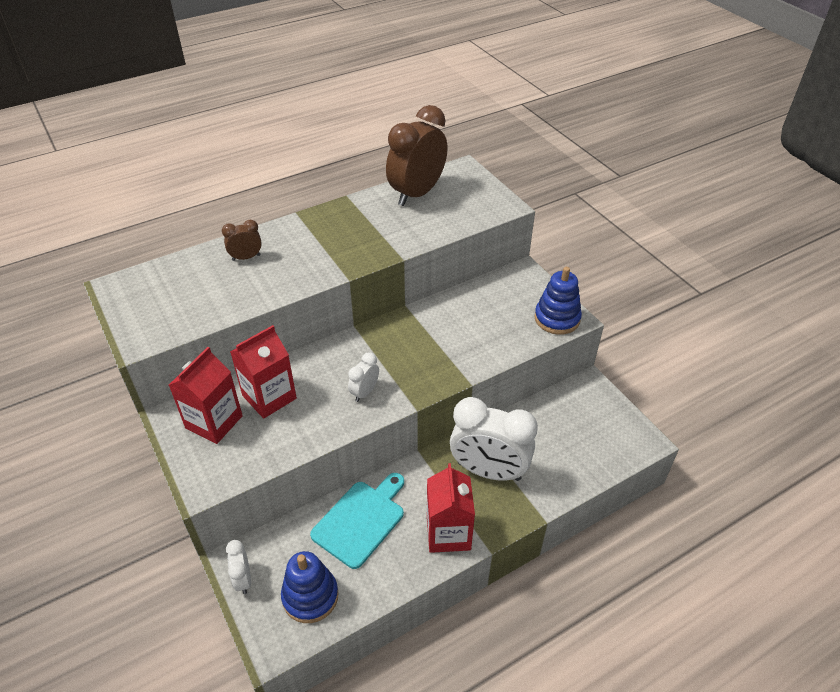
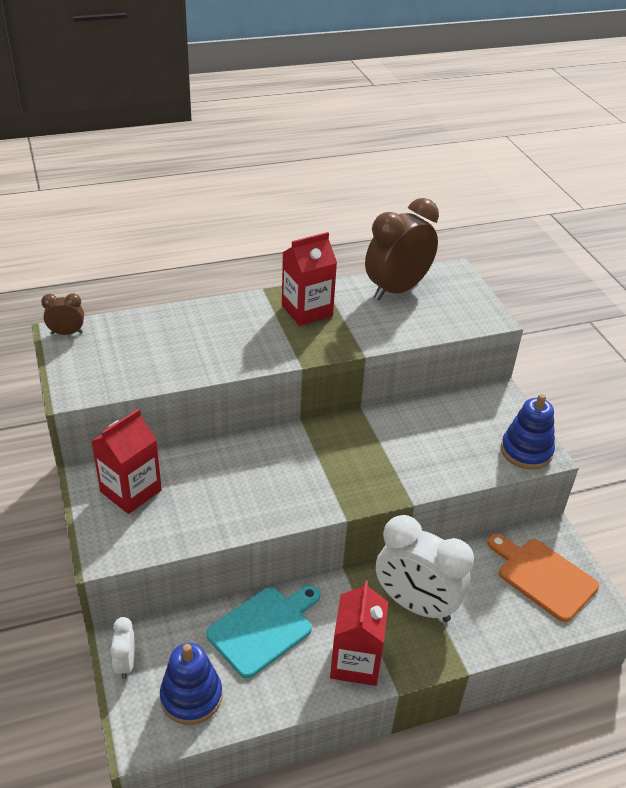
camera: 10 degrees right, 5 degrees down
brown clock [222,220,262,261] -> brown clock moved to [41,293,84,335]
red carton [230,325,297,419] -> red carton moved to [282,232,337,326]
white clock [348,352,379,402] -> none
none -> orange cutting board [487,534,599,622]

